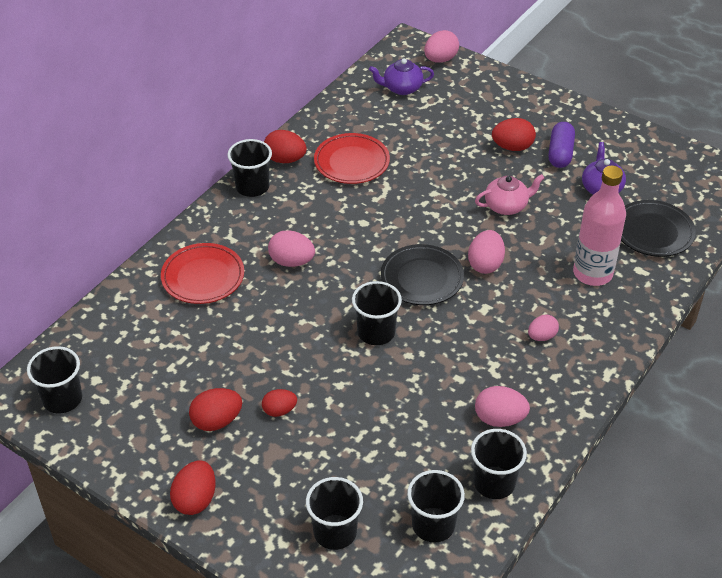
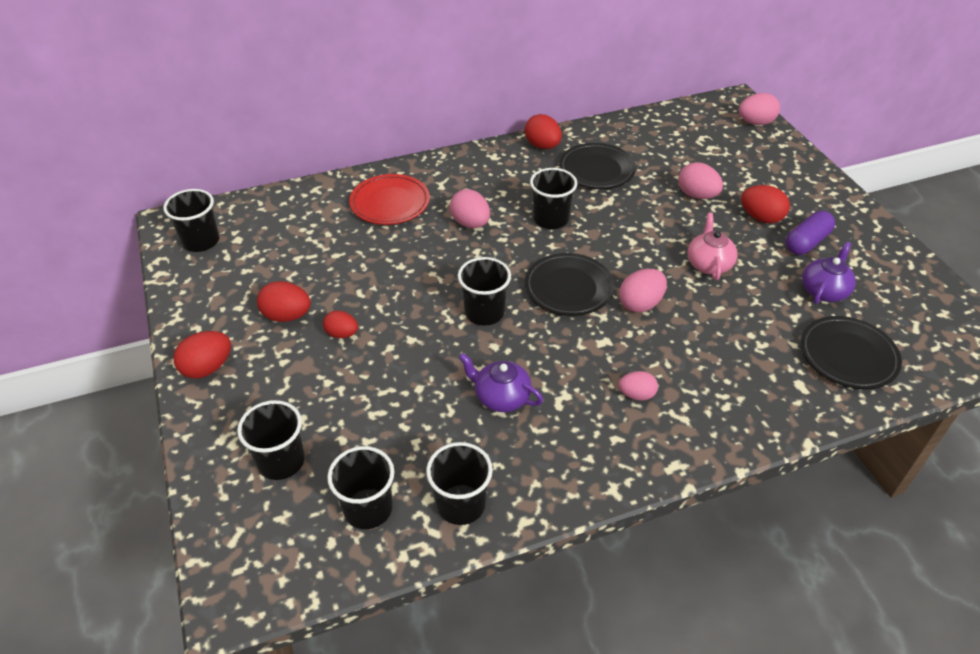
camera: 35 degrees right, 0 degrees up
black cup [228,139,272,197] -> black cup moved to [530,168,577,229]
red plate [314,133,390,184] -> black plate [559,143,636,189]
purple teapot [369,58,434,95] -> purple teapot moved to [459,353,543,412]
pink teapot [475,174,544,215] -> pink teapot turned 105 degrees counterclockwise [688,212,738,280]
pink egg [475,386,530,427] -> pink egg moved to [678,162,723,199]
pink bottle [573,166,626,286] -> none

